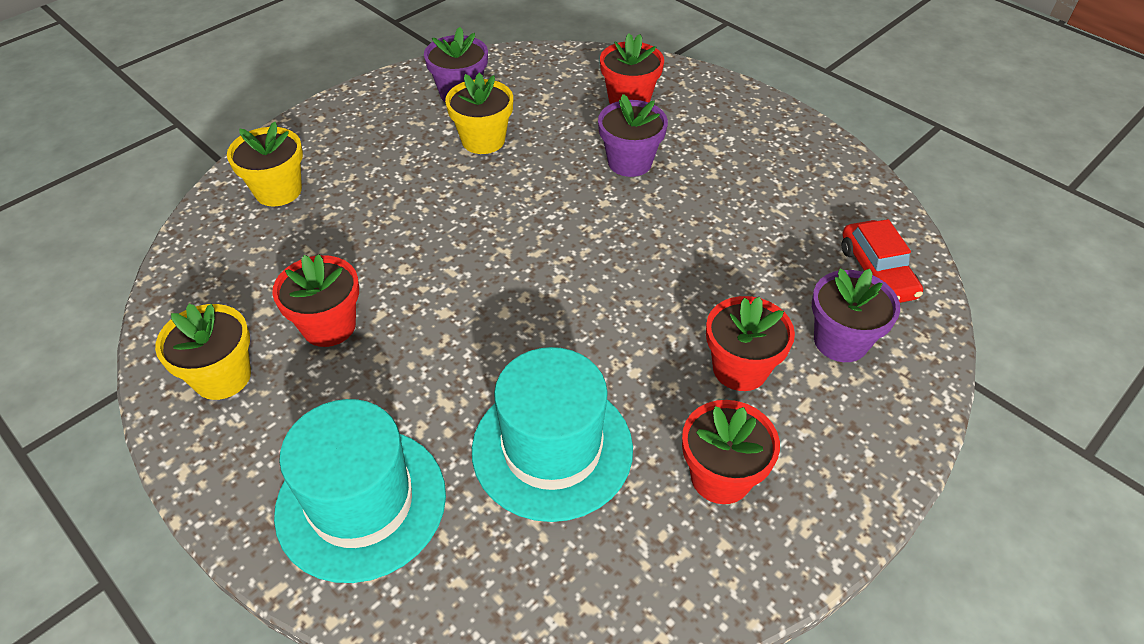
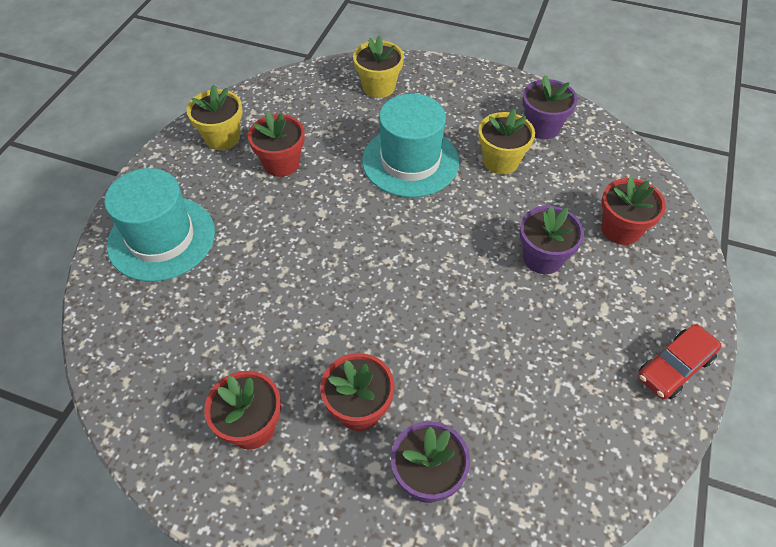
camera: 65 degrees right, 5 degrees up
turquoise hat [472,347,633,522] -> turquoise hat moved to [362,94,459,197]
red car [842,219,923,303] -> red car moved to [638,324,722,400]

